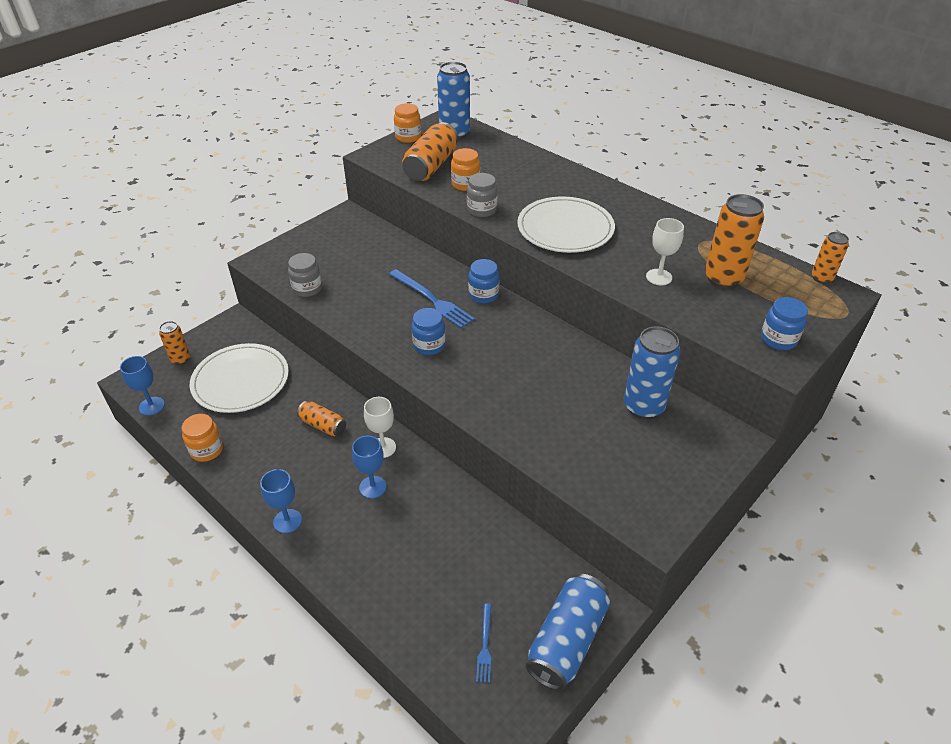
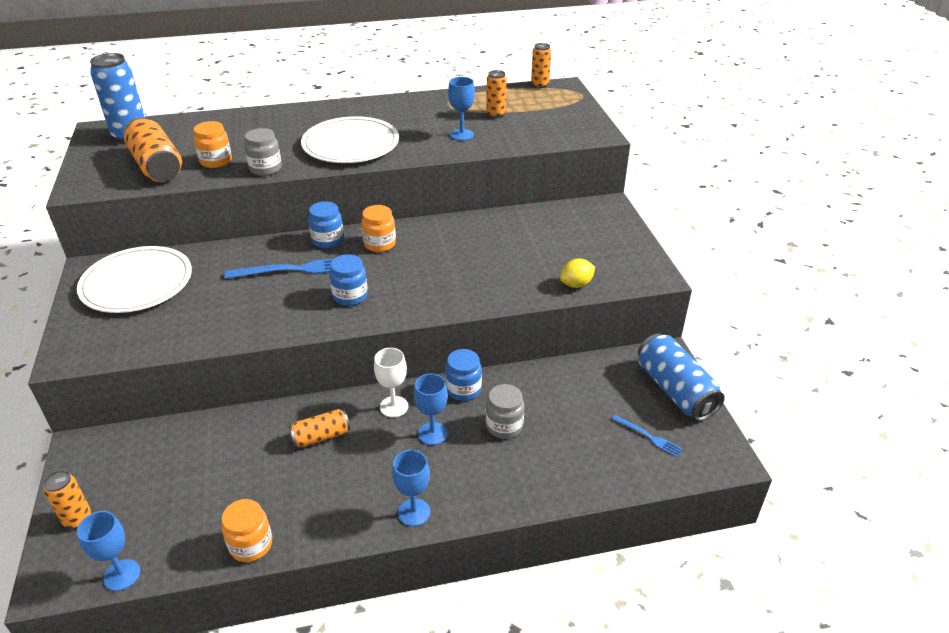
camera: 55 degrees left, 5 degrees down
white plate [190,343,289,413] -> white plate moved to [77,246,192,313]
grey jar [288,253,322,297] -> grey jar moved to [486,384,524,439]
orange jar [394,103,421,143] -> orange jar moved to [361,205,396,252]
blue can [624,326,680,419] -> none
white goblet [646,218,684,285] -> blue goblet [448,77,475,141]
orange can [705,194,764,289] -> orange can [486,70,507,118], size x0.57
blue jar [761,297,808,350] -> blue jar moved to [445,349,482,401]
none -> yellow lemon [560,259,595,288]

